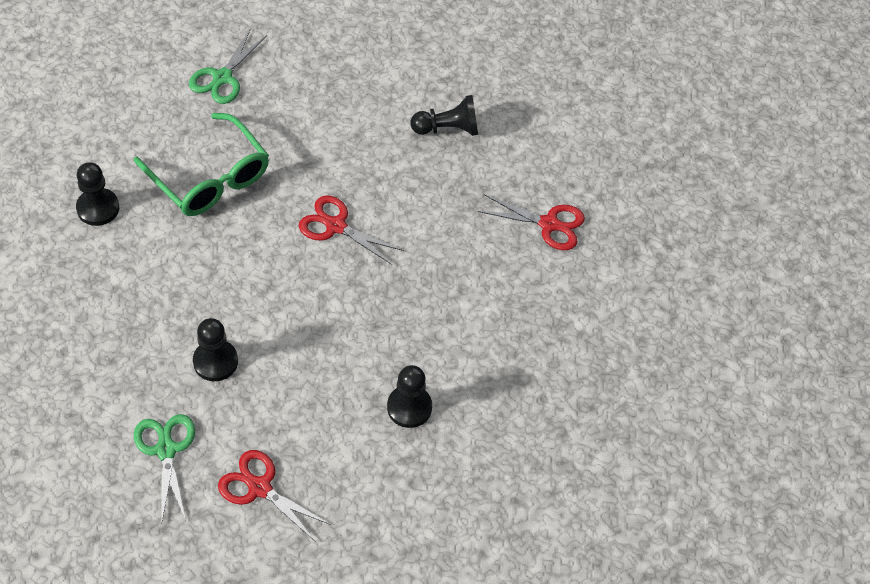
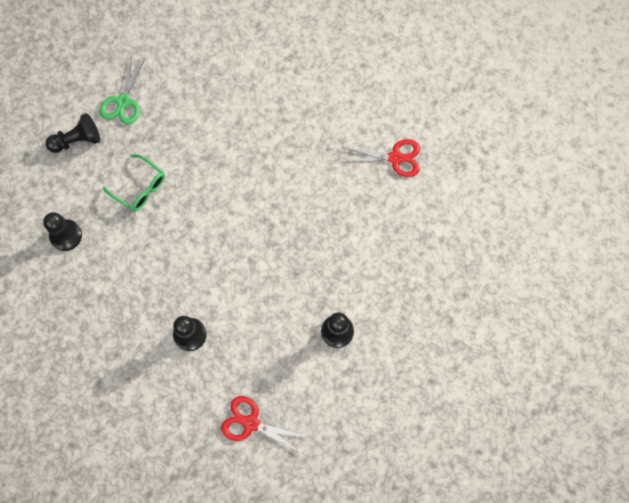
camera: 10 degrees left, 15 degrees up
green glasses [134,113,269,216] -> green glasses [103,154,165,211], size x0.62
green scissors [134,414,195,524] -> none
red scissors [299,195,404,265] -> none
black pawn [410,95,478,136] -> black pawn moved to [46,113,100,153]

